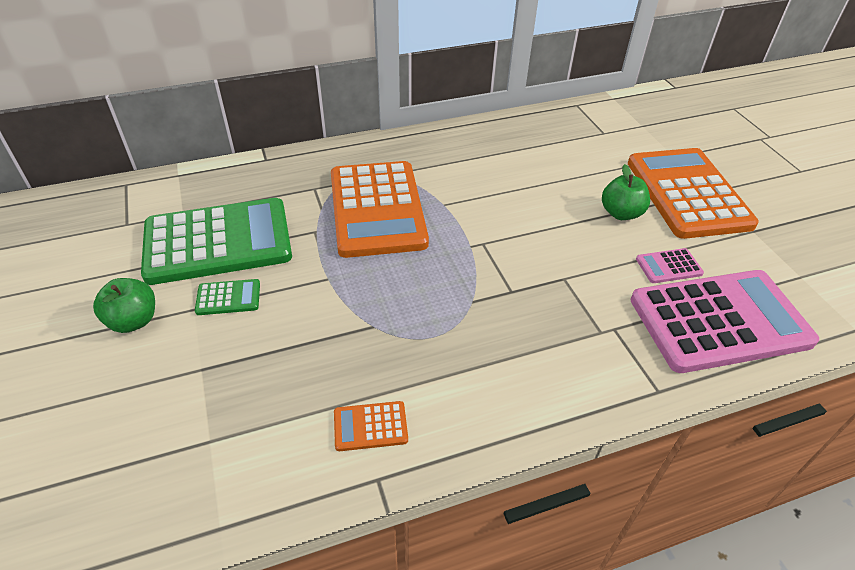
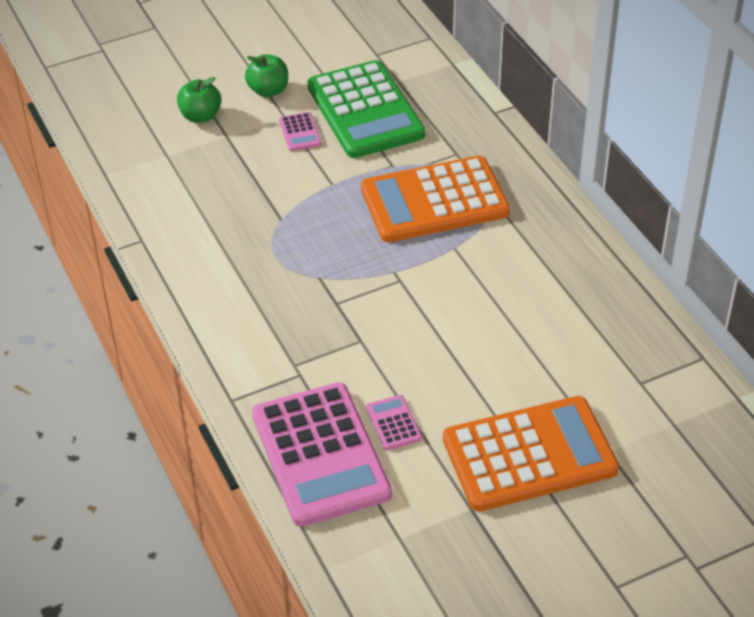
camera: 85 degrees right, 0 degrees up
green calculator [195,279,260,315] -> pink calculator [279,112,322,151]
orange calculator [334,401,408,451] -> none
green apple [602,164,650,220] -> green apple moved to [177,77,222,123]

